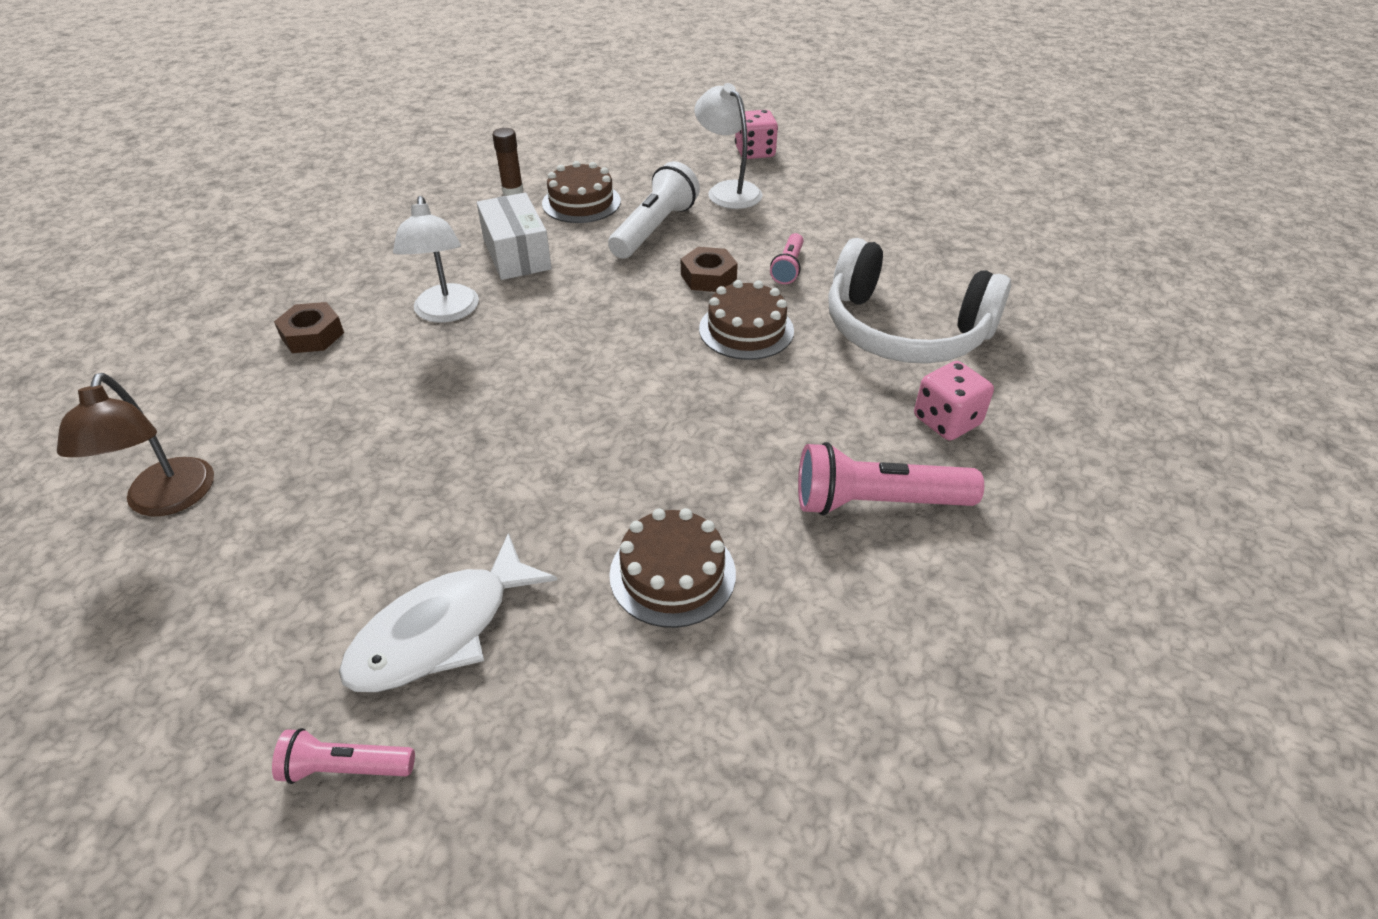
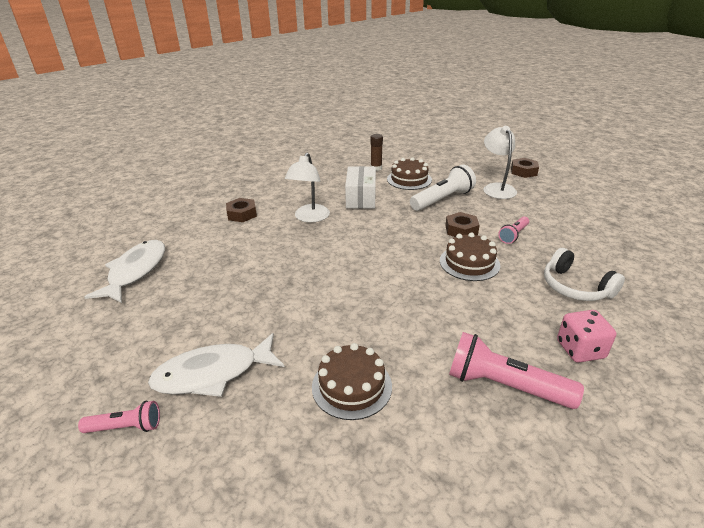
camera: 25 degrees right, 10 degrees down
brown lamp [57,373,214,517] -> white fish [84,240,165,303]
pink flashlight [272,728,415,784] -> pink flashlight turned 150 degrees clockwise [78,401,160,433]
pink dice [735,110,778,159] -> brown nut [511,158,539,178]
white headphones [828,238,1011,364] -> white headphones [544,248,625,301], size x0.60

